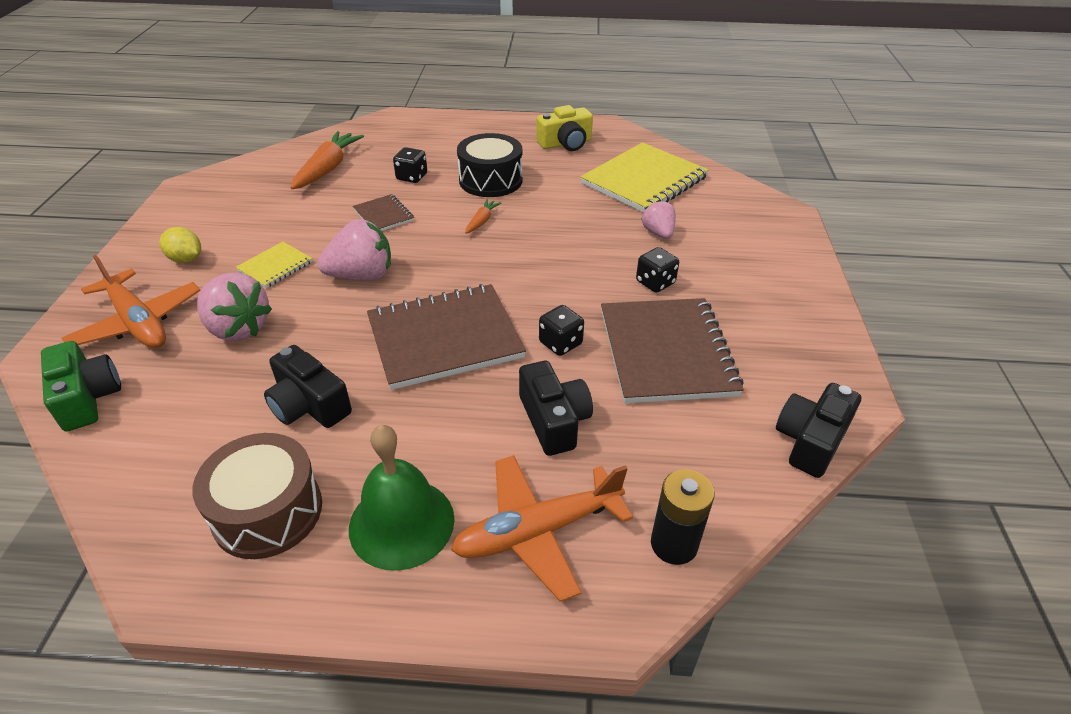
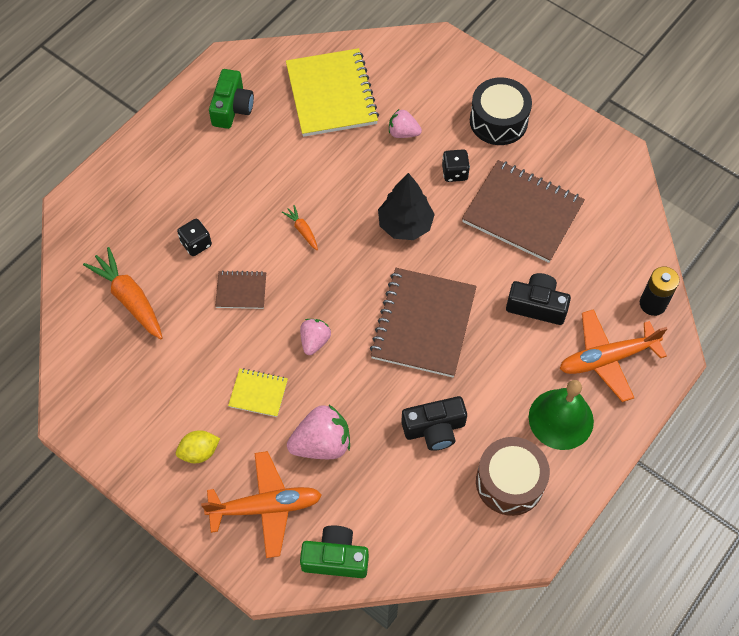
camera: 55 degrees left, 20 degrees up
yellow notebook [236,242,313,288] -> yellow notebook turned 60 degrees counterclockwise [228,368,288,417]
pink strawberry [317,219,391,281] -> pink strawberry [300,319,331,355], size x0.61
orange plane [451,455,633,602] -> orange plane turned 60 degrees clockwise [560,309,667,402]
black drum [457,133,523,197] -> black drum moved to [470,77,532,145]
yellow camera [536,105,593,151] -> green camera [209,69,254,129]
black dice [539,305,584,356] -> none
black camera [776,383,861,478] -> none
none -> black tree [378,173,435,240]

